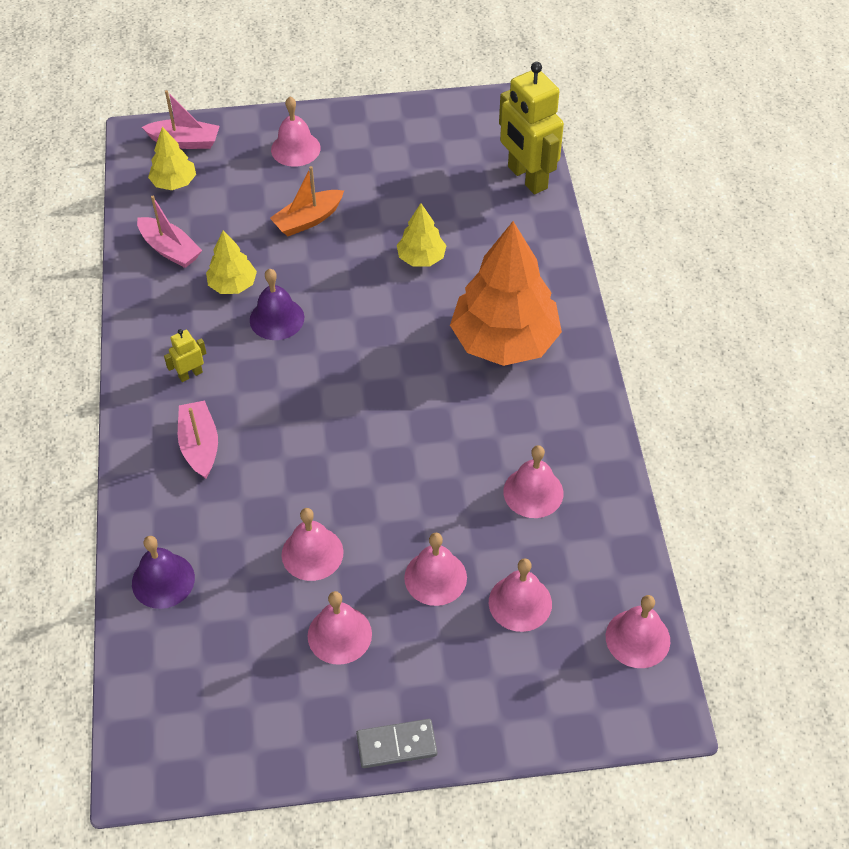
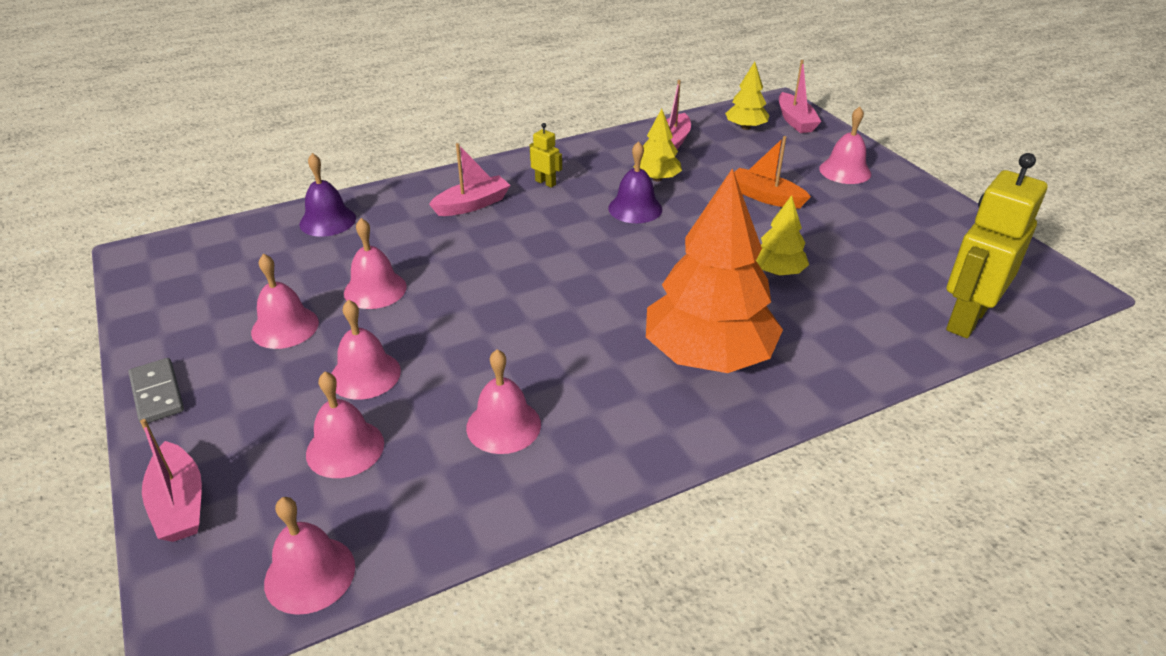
camera: 70 degrees right, 15 degrees down
none -> pink boat [140,419,202,542]

